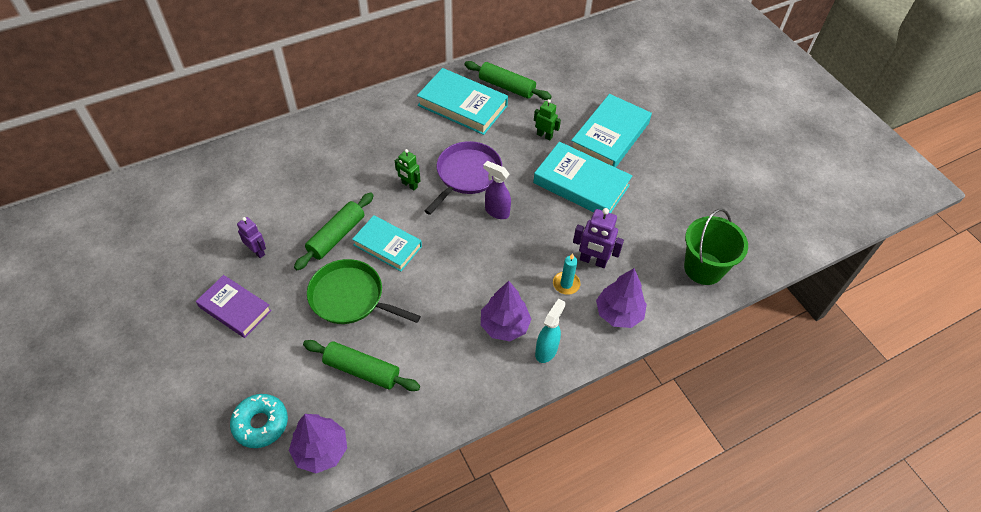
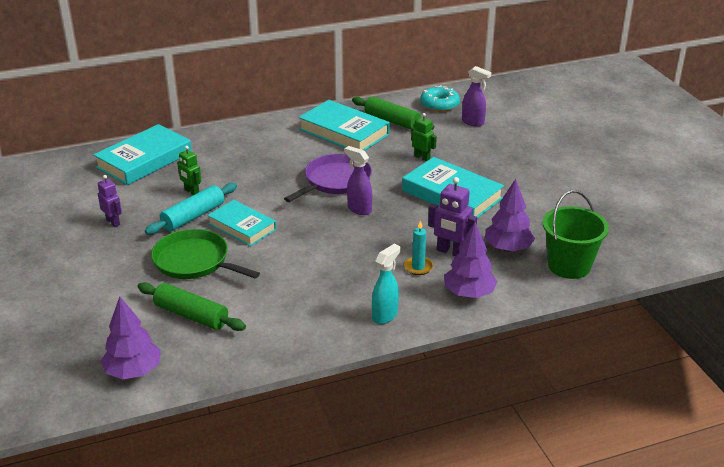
camera: 10 degrees right, 20 degrees down
purple book [196,275,272,338] -> none
turquoise donut [230,394,288,448] -> turquoise donut moved to [420,86,460,112]
green rolling pin [294,192,374,270] -> turquoise rolling pin [145,183,237,235]
green robot [395,149,420,190] -> green robot moved to [177,146,201,195]
purple tree [481,281,532,341] -> purple tree moved to [485,179,535,252]
turquoise book [571,94,652,168] -> turquoise book moved to [93,124,192,185]
none -> purple spray bottle [462,66,491,127]

